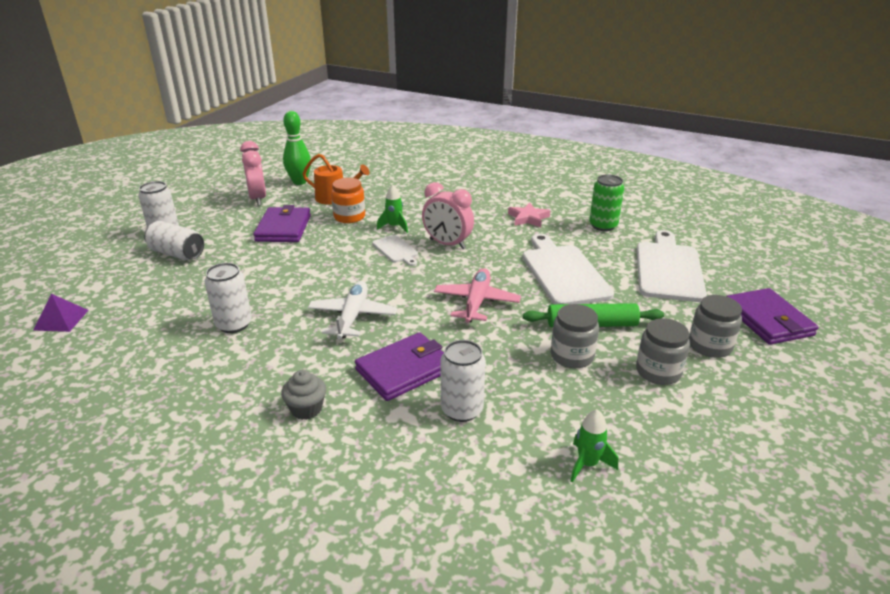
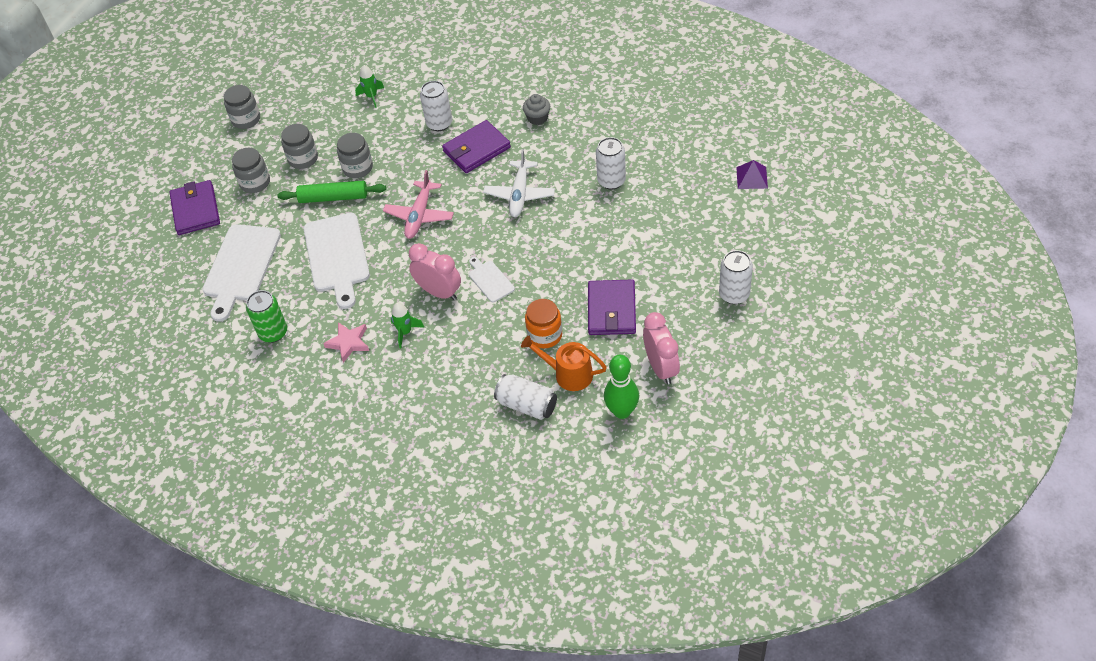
camera: 175 degrees left, 20 degrees up
white can [144,221,204,260] -> white can moved to [494,374,557,420]
green rocket [377,185,408,233] -> green rocket moved to [391,302,424,348]
none -> grey jar [224,85,260,129]

